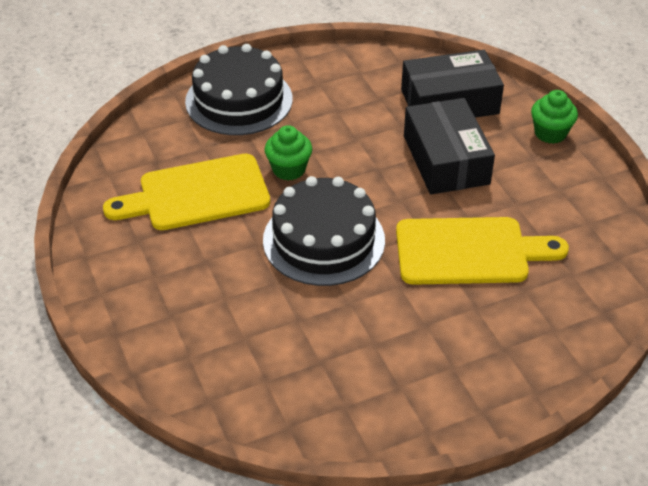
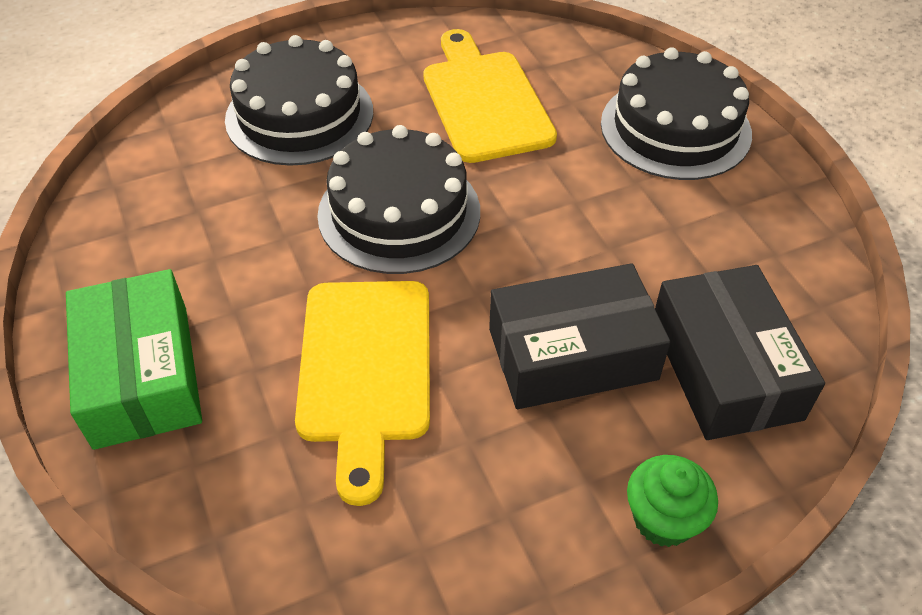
camera: 90 degrees right, 5 degrees up
green cupcake [264,125,312,180] -> none
none -> green box [66,269,202,450]
none -> black cake [225,35,373,166]

